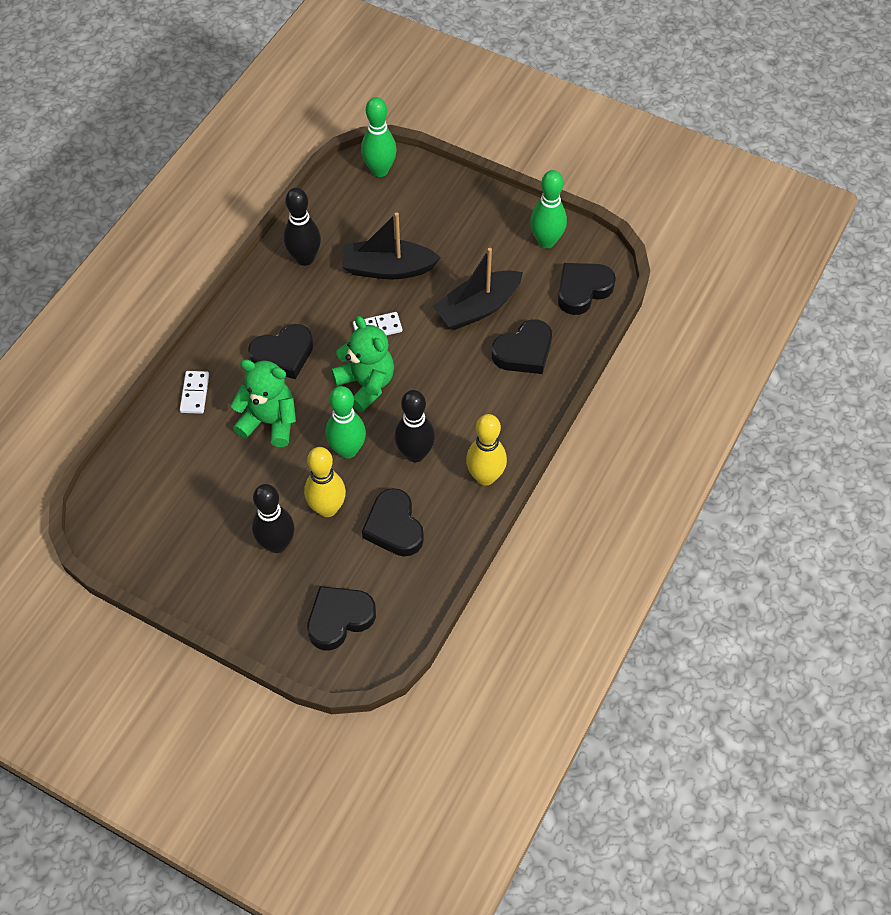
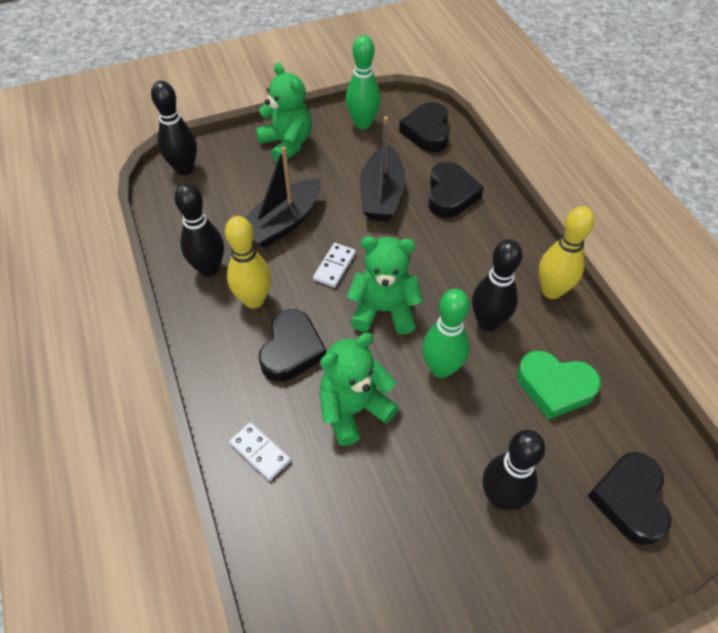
camera: 50 degrees left, 5 degrees down
yellow bowling pin [304,447,346,517] -> yellow bowling pin moved to [225,216,271,309]
green bowling pin [361,97,397,177] -> black bowling pin [151,81,197,175]
black heart [362,488,424,557] -> green heart [517,351,601,420]
none -> green teddy bear [255,63,312,162]

